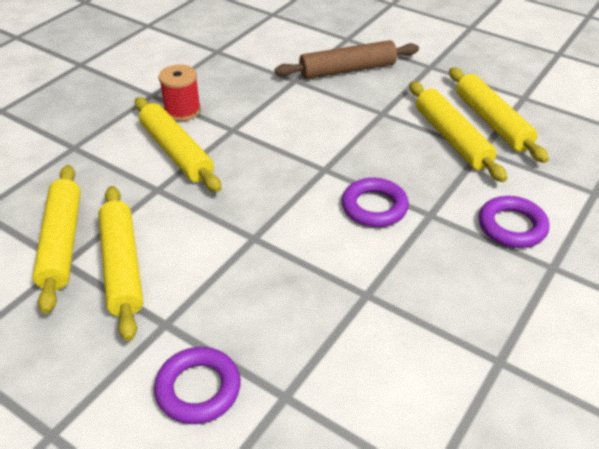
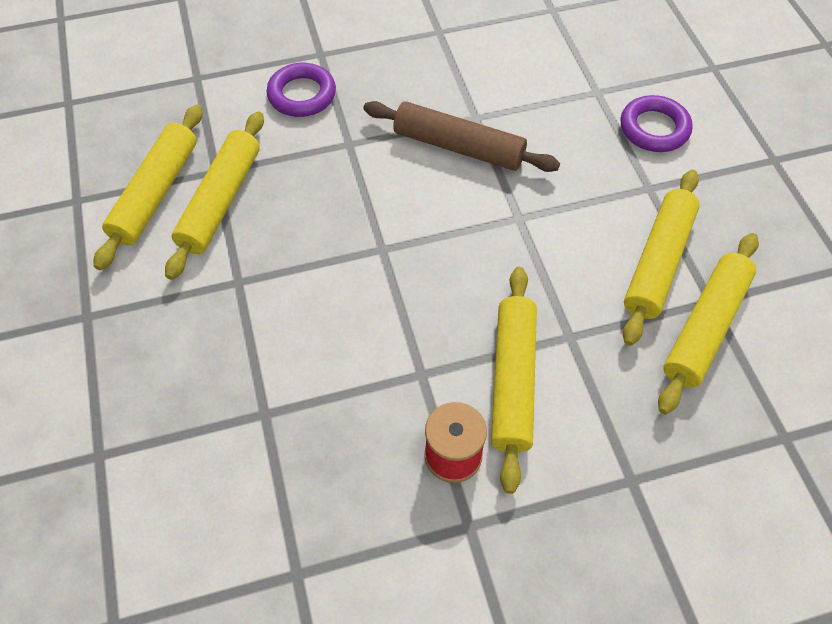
camera: 140 degrees left, 15 degrees up
brown rolling pin [274,40,419,79] -> brown rolling pin moved to [363,101,560,172]
purple ring [342,178,409,227] -> none

